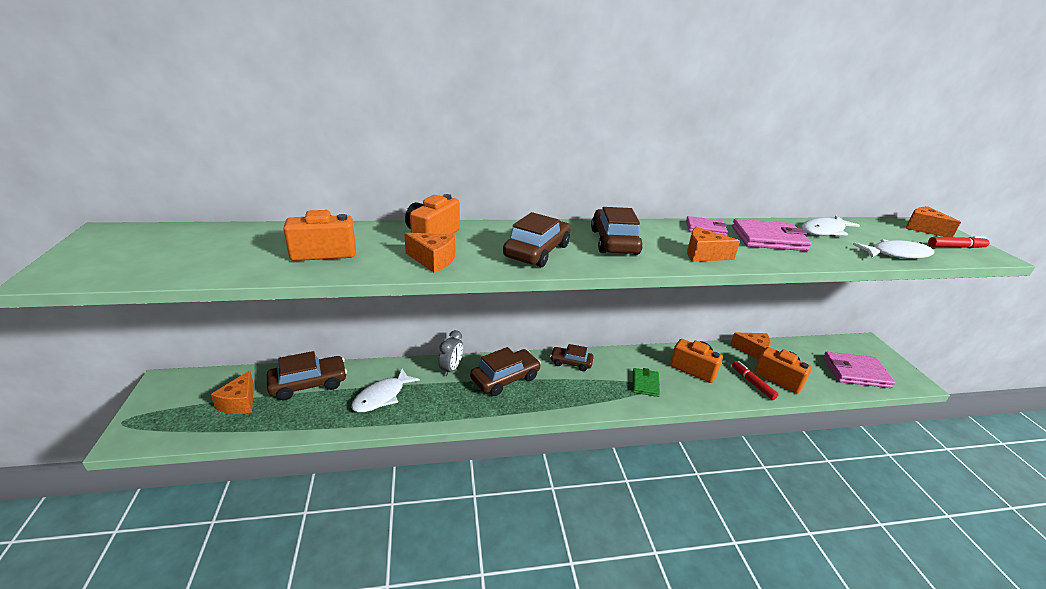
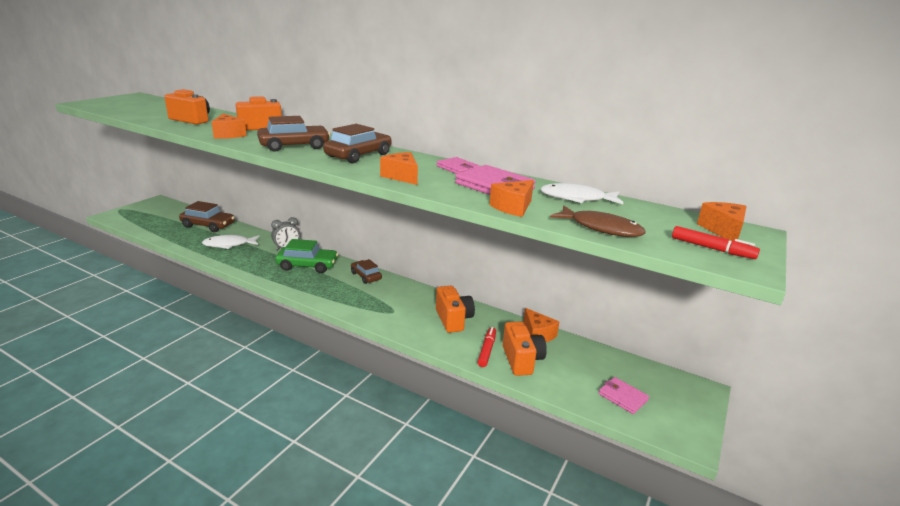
camera: 40 degrees right, 5 degrees down
orange cheese [211,370,254,414] -> orange cheese moved to [489,180,534,217]
brown car [470,347,541,396] -> green car [276,239,338,273]
green wallet [633,368,660,397] -> none
pink wallet [823,352,896,388] -> pink wallet [599,377,649,414], size x0.60
white fish [853,239,934,259] -> brown fish [550,206,646,237]

